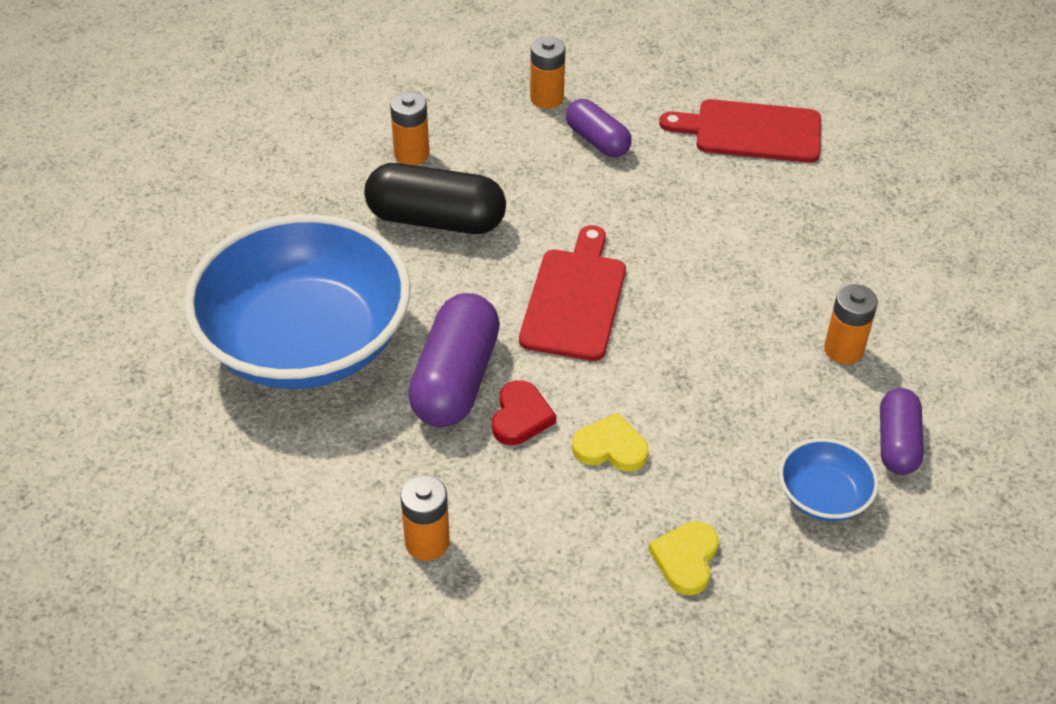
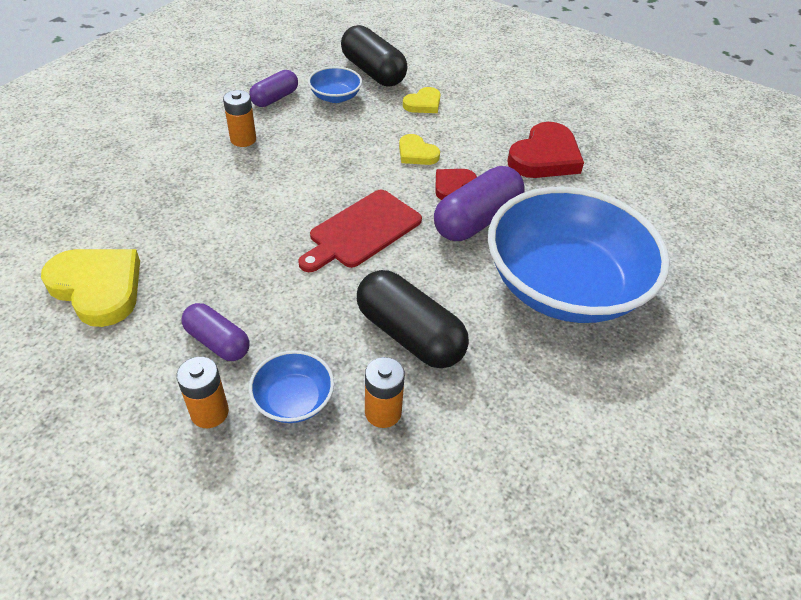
camera: 150 degrees left, 0 degrees up
orange battery [400,475,450,561] -> red heart [507,122,584,178]
purple capsule [566,99,632,157] -> purple capsule turned 45 degrees counterclockwise [181,303,249,361]
red cutting board [659,99,821,163] -> yellow heart [41,249,140,327]
none -> blue bowl [249,350,334,423]
none -> black capsule [341,25,407,86]

